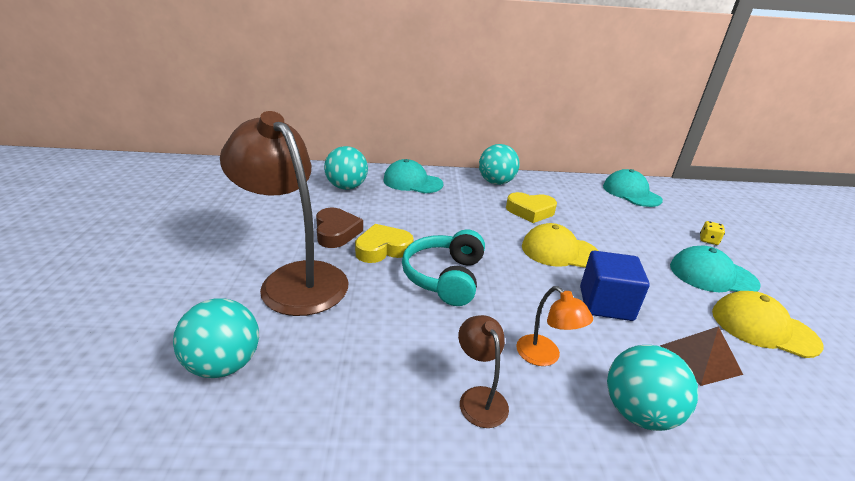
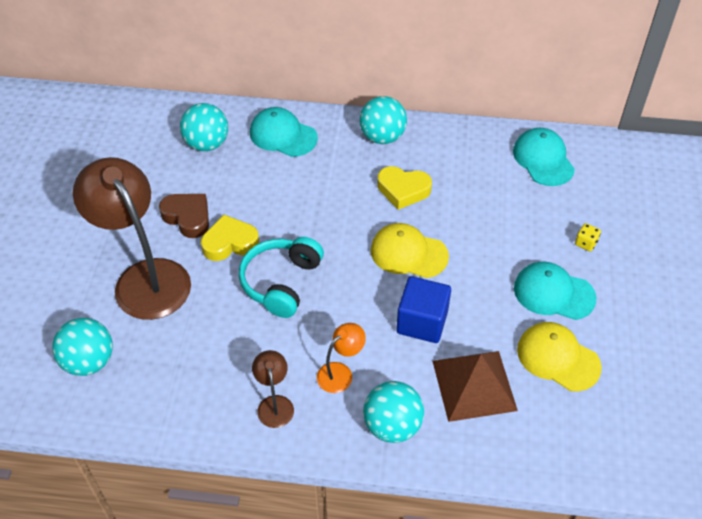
camera: 10 degrees right, 20 degrees up
brown heart [316,208,363,248] -> brown heart turned 45 degrees counterclockwise [159,194,209,238]
orange lamp [517,286,593,366] -> orange lamp turned 105 degrees counterclockwise [317,323,366,393]
brown pyramid [660,326,743,386] -> brown pyramid [433,351,518,422], size x1.54

